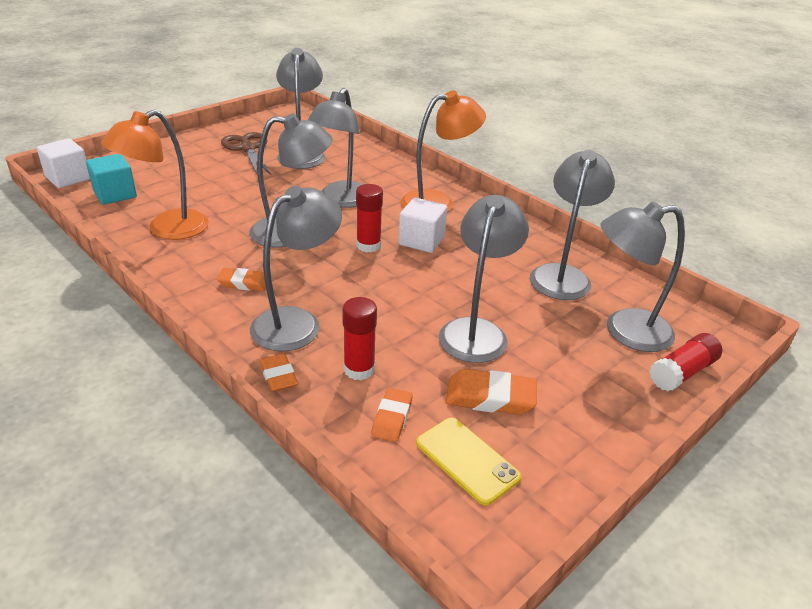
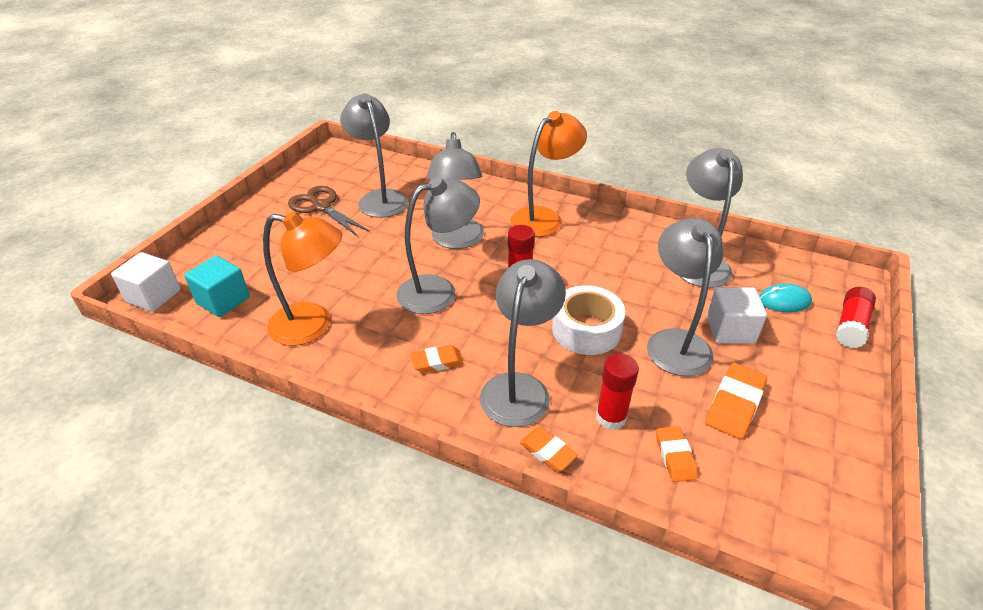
camera: 20 degrees left, 5 degrees up
orange lamp [101,109,209,240] -> orange lamp turned 105 degrees counterclockwise [263,211,342,346]
white cube [399,198,447,253] -> white cube moved to [707,287,767,344]
yellow phone [416,418,521,505] -> none
orange eraser [446,369,537,415] -> orange eraser turned 45 degrees counterclockwise [706,363,767,439]
grey lamp [601,202,685,352] -> turquoise mouse [759,283,812,312]
none -> white tape [552,285,625,355]

